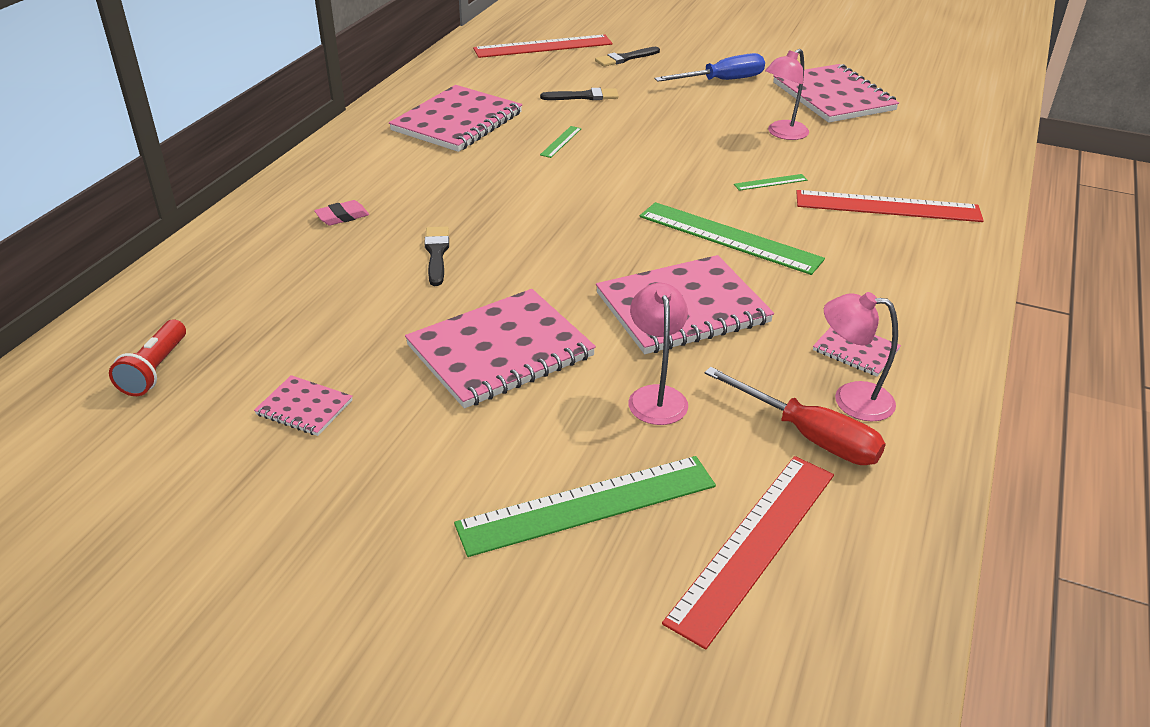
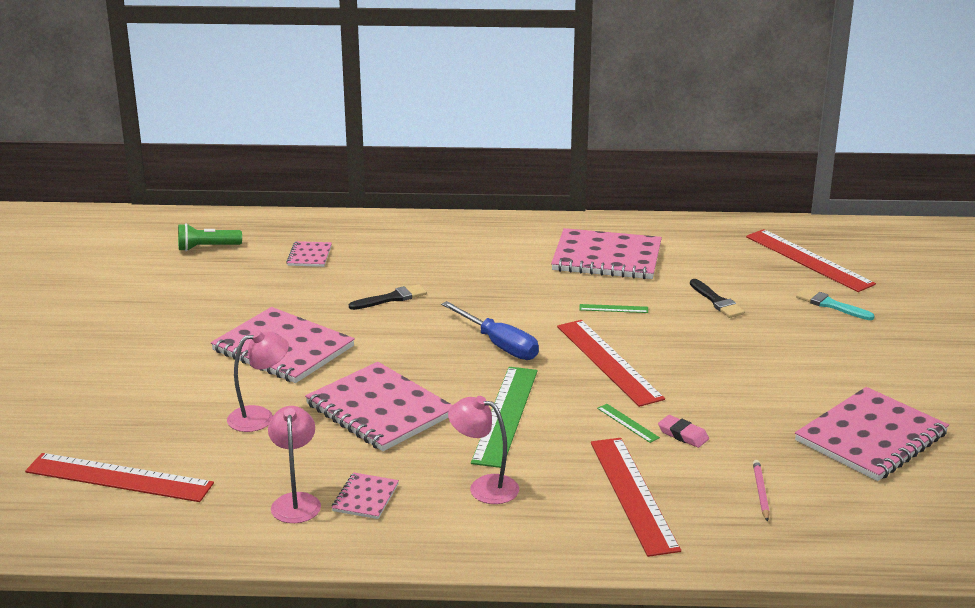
camera: 70 degrees right, 10 degrees down
red flashlight [109,320,186,396] -> green flashlight [178,223,242,251]
pink notebook [254,375,353,436] -> pink notebook moved to [286,241,332,267]
pink eraser [314,200,369,225] -> pink eraser moved to [658,415,709,448]
green ruler [454,456,716,557] -> none
black brush [595,47,660,67] -> turquoise brush [796,288,875,320]
blue screwdriver [654,53,765,82] -> blue screwdriver moved to [441,301,539,360]
red screwdriver [705,367,886,465] -> none
pink lamp [765,49,809,140] -> pink lamp moved to [448,396,519,504]
none -> red ruler [557,320,665,407]
none -> pink pencil [753,460,770,522]

